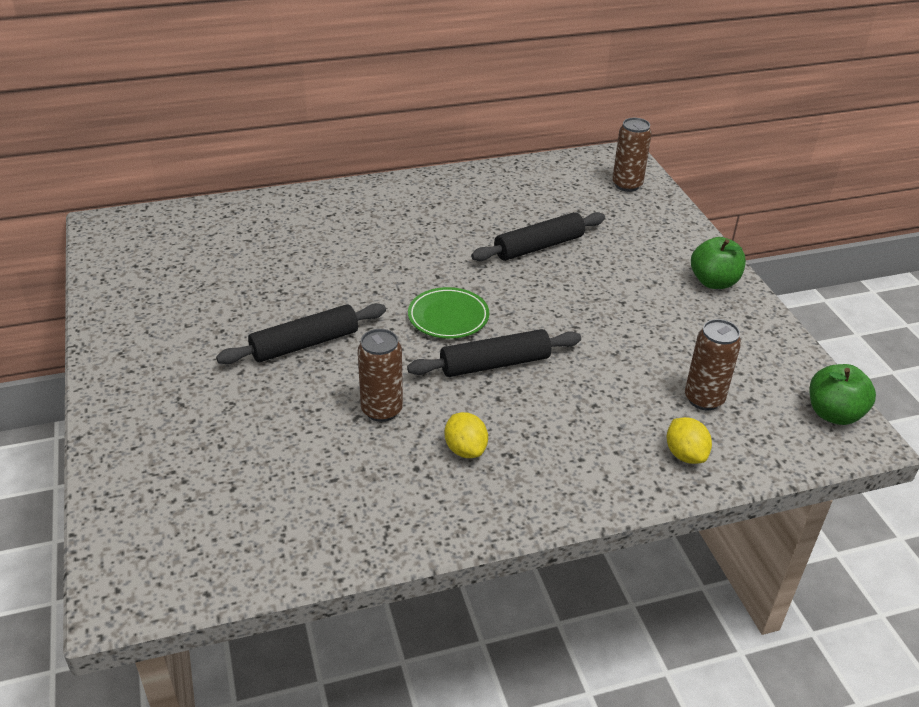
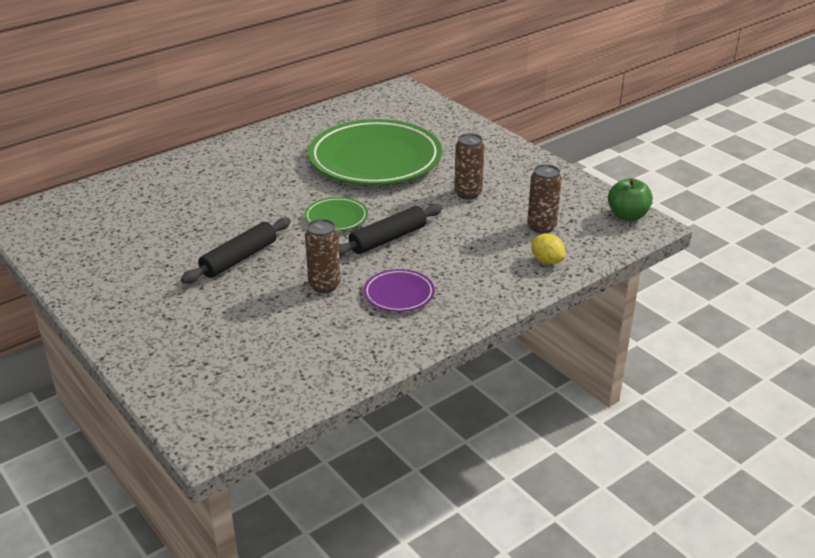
camera: 20 degrees left, 5 degrees down
yellow lemon [445,412,488,458] -> purple plate [364,269,435,312]
black rolling pin [471,212,605,261] -> green plate [308,119,442,185]
brown can [612,118,652,192] -> brown can moved to [454,133,485,199]
green apple [691,237,746,289] -> none

